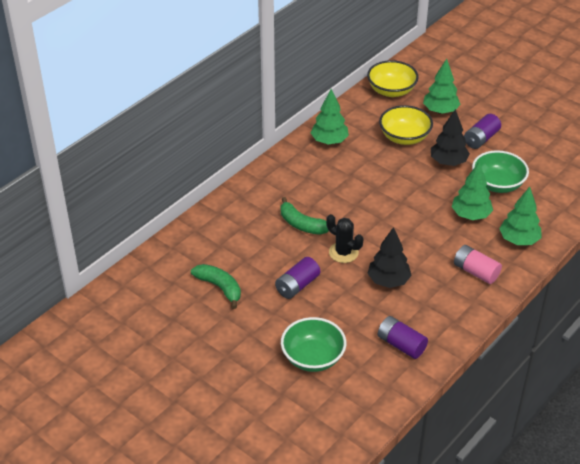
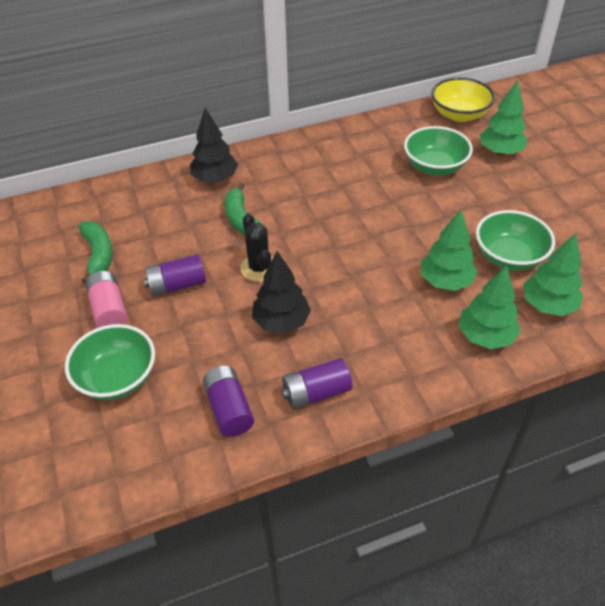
camera: 30 degrees right, 5 degrees up
green tree [311,89,349,144] -> green tree moved to [523,233,583,316]
yellow bowl [379,105,433,145] -> green bowl [404,126,473,175]
black tree [431,109,470,166] -> black tree moved to [190,108,238,182]
pink battery [454,245,502,284] -> pink battery moved to [86,271,127,328]
purple battery [464,114,501,149] -> purple battery moved to [282,358,352,409]

